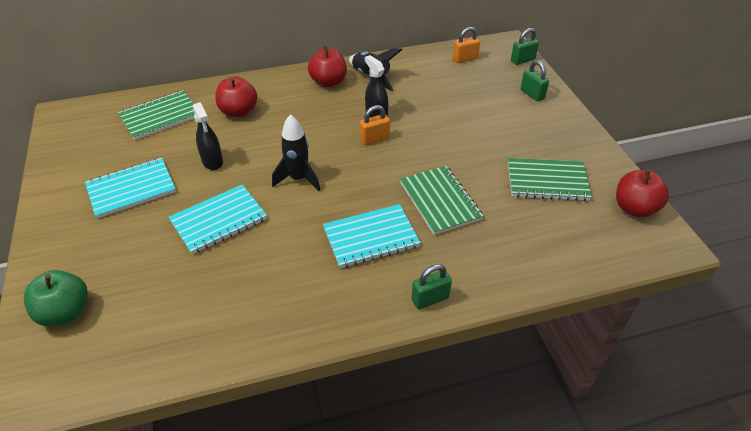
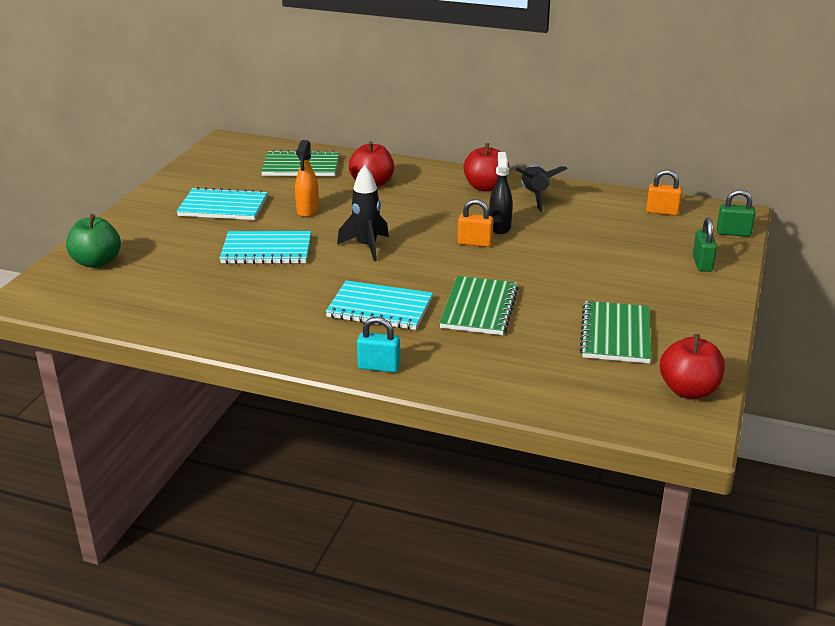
camera: 35 degrees right, 15 degrees down
black spray bottle [193,102,223,170] -> orange spray bottle [295,140,319,217]
green padlock [412,264,452,309] -> turquoise padlock [357,317,400,373]
green notebook [508,158,592,201] -> green notebook turned 60 degrees clockwise [580,301,651,364]

